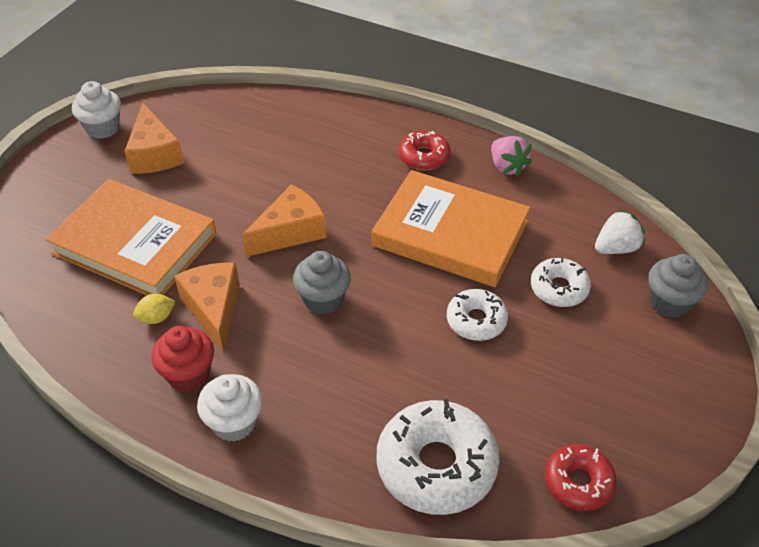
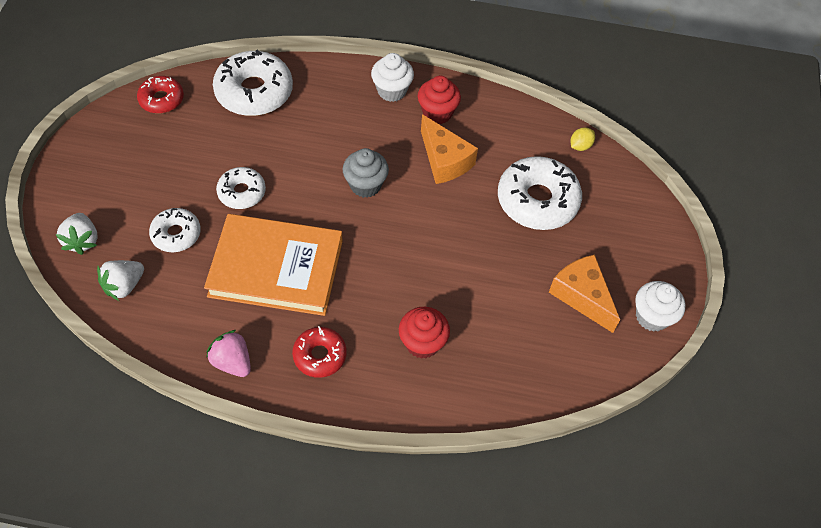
camera: 160 degrees right, 10 degrees up
orange book [45,179,216,295] -> white donut [498,156,582,230]
yellow lemon [133,294,176,324] -> yellow lemon moved to [571,127,595,151]
orange cheese [242,184,326,257] -> none
grey cupcake [648,254,708,318] -> white strawberry [56,213,98,255]
none -> red cupcake [399,307,450,359]

